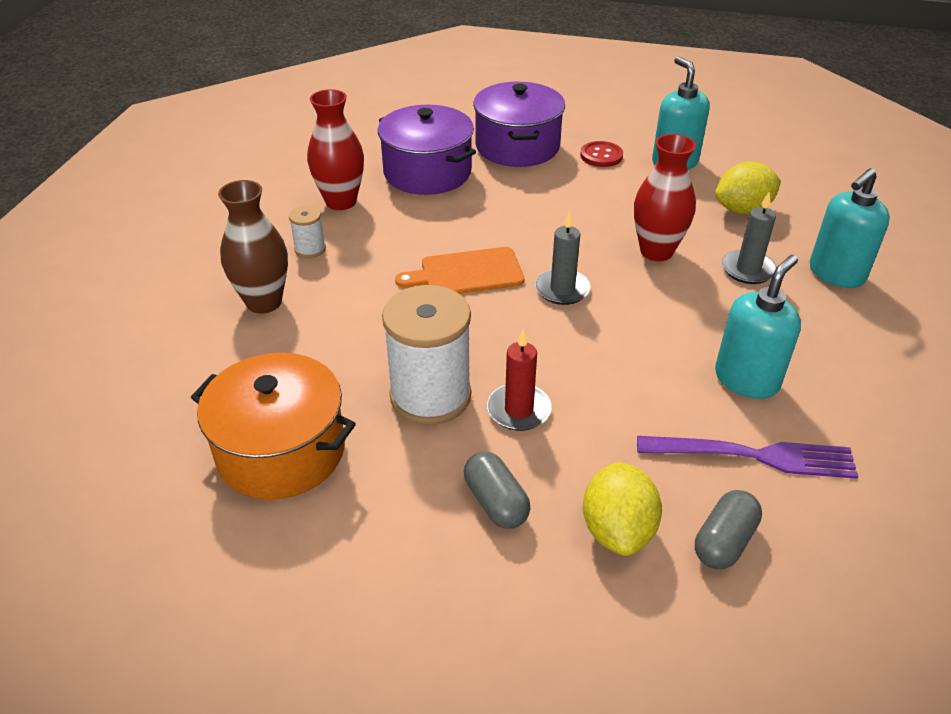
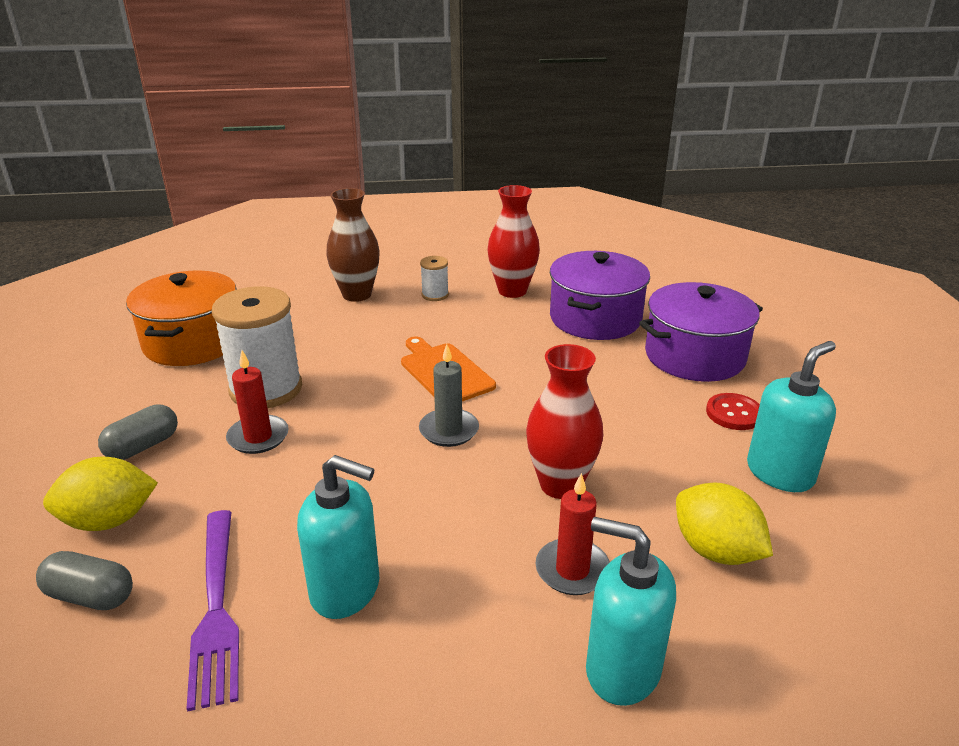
camera: 70 degrees right, 10 degrees down
grey candle [722,193,777,284] -> red candle [535,473,610,595]

